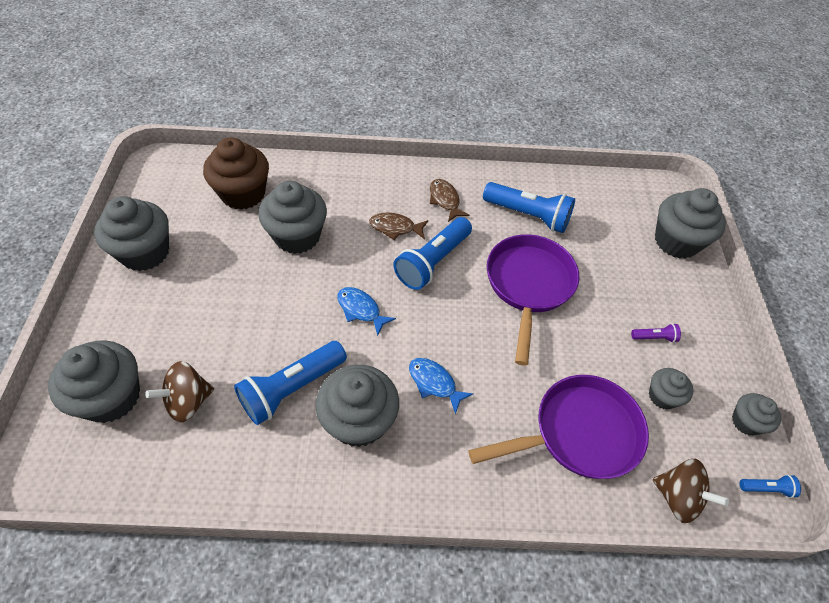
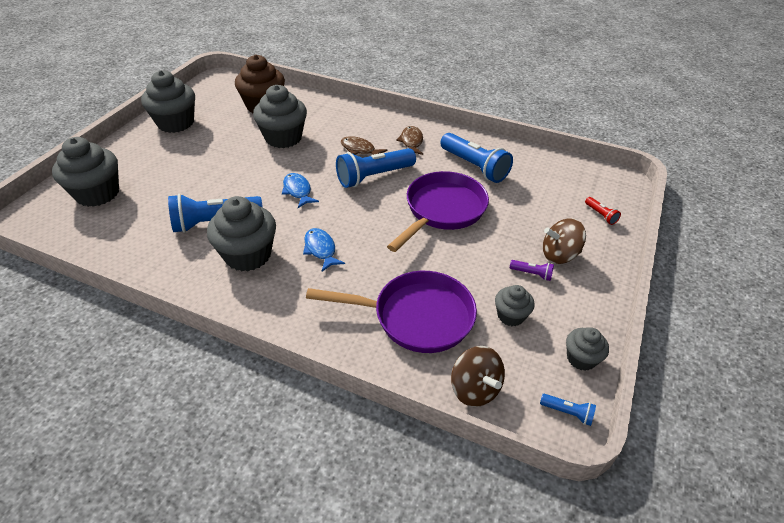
camera: 25 degrees right, 10 degrees down
brown spinning top [145,361,214,422] -> brown spinning top moved to [543,218,586,264]
grey cupcake [655,188,726,259] -> red flashlight [585,197,621,225]

